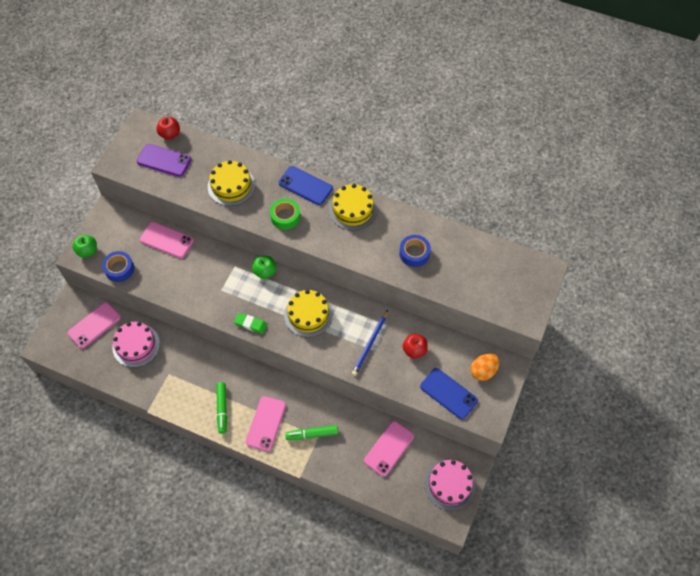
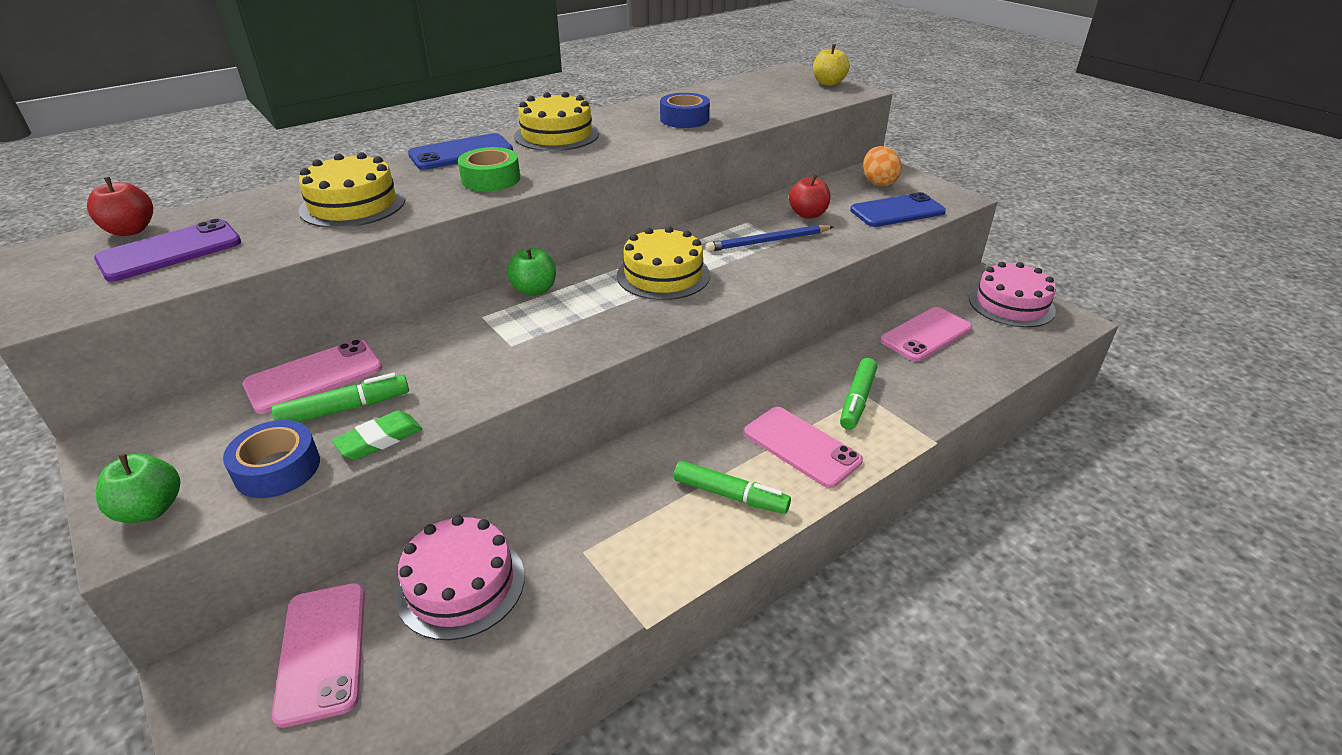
camera: 60 degrees left, 25 degrees down
green eraser [234,313,267,334] -> green eraser moved to [332,410,422,460]
blue pencil [352,310,388,376] -> blue pencil turned 105 degrees clockwise [706,225,834,252]
pink phone [364,421,414,477] -> pink phone turned 75 degrees clockwise [880,307,972,361]
none -> green marker [271,373,409,422]
none -> yellow apple [813,44,850,86]

